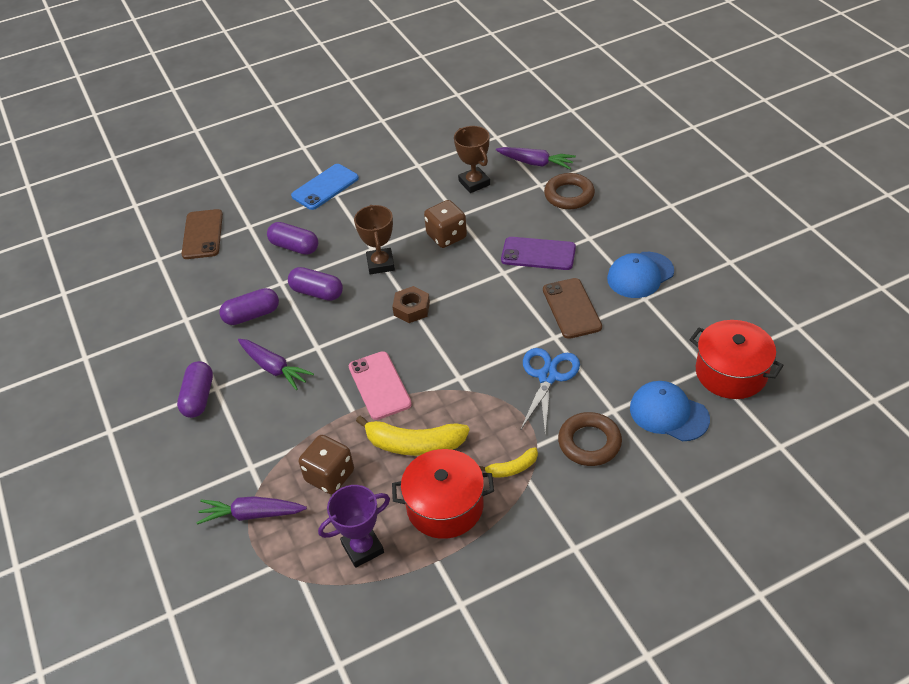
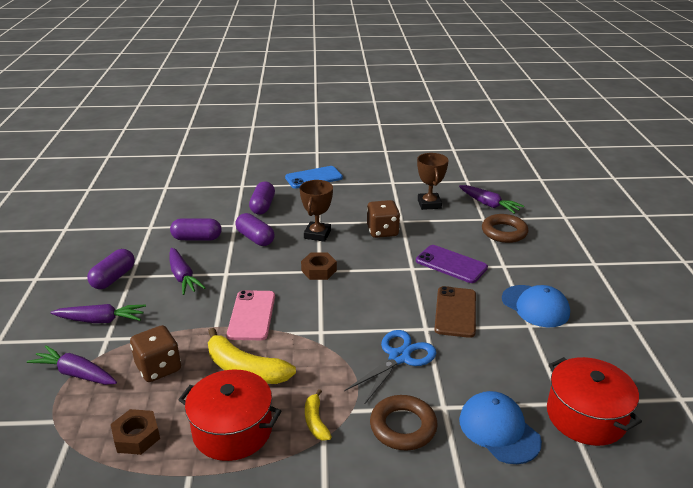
camera: 20 degrees right, 15 degrees down
brown phone [182,209,223,259] -> none
purple capsule [267,222,318,255] -> purple capsule turned 45 degrees clockwise [249,181,275,215]
purple trophy [318,485,390,568] -> brown nut [111,409,160,455]
yellow banana [479,447,538,478] -> yellow banana turned 75 degrees clockwise [305,389,332,441]
blue cap [607,252,674,298] -> blue cap turned 120 degrees counterclockwise [502,285,570,327]
none -> purple carrot [51,304,146,323]

